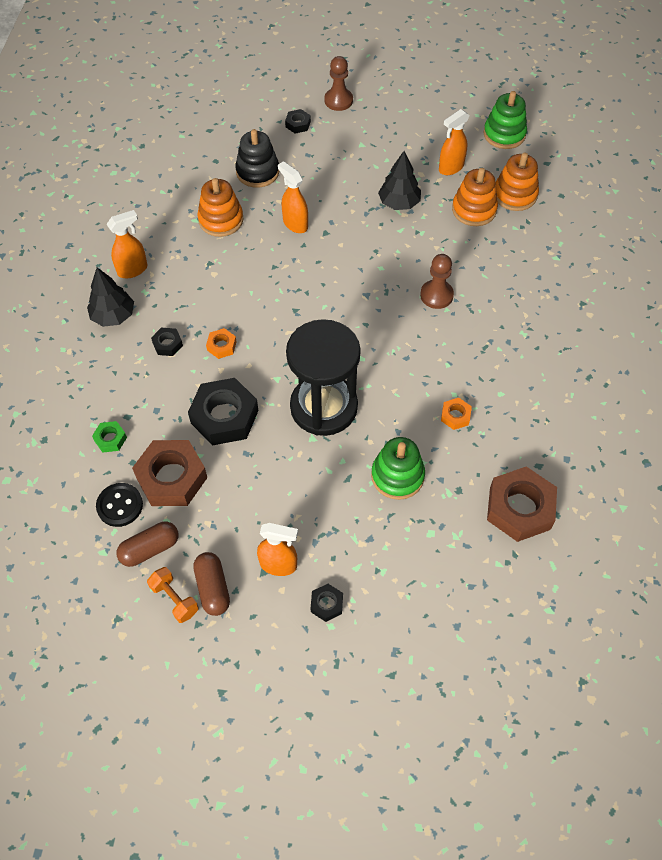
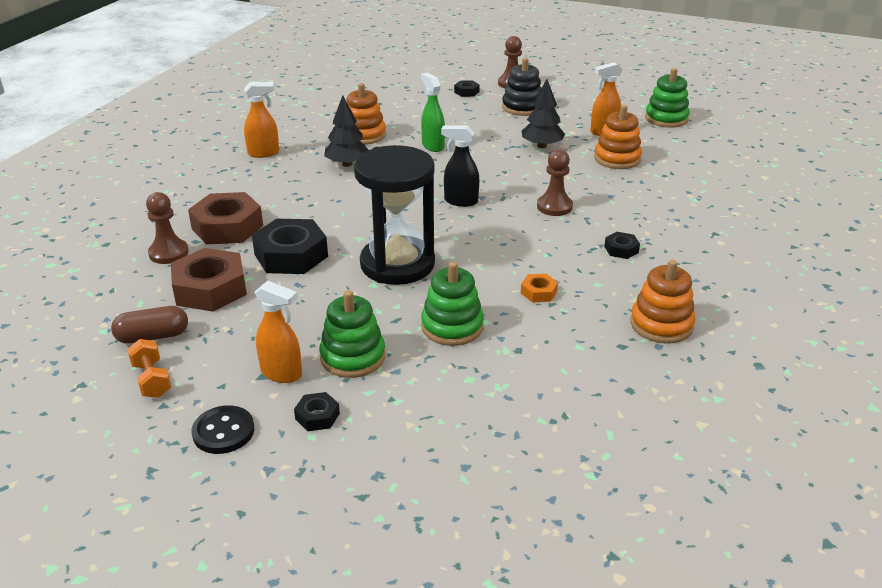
camera: 15 degrees right, 25 degrees down
black tree [87,268,134,327] -> black tree moved to [324,95,368,167]
green nut [92,421,127,453] -> brown pawn [146,192,189,264]
black button [96,483,143,527] -> black button moved to [192,405,255,454]
black nut [151,328,183,356] -> black nut moved to [604,232,640,259]
brown capsule [193,552,230,616] -> none
orange nut [206,328,237,359] -> none
black stacking toy [235,129,279,188] -> black stacking toy moved to [502,58,542,116]
orange spray bottle [278,161,308,233] -> green spray bottle [421,72,445,152]
brown nut [487,466,557,542] -> brown nut moved to [188,192,263,245]
orange stacking toy [495,152,539,211] -> orange stacking toy moved to [630,260,696,344]
none -> green stacking toy [319,290,385,378]
none -> black spray bottle [441,125,479,207]

